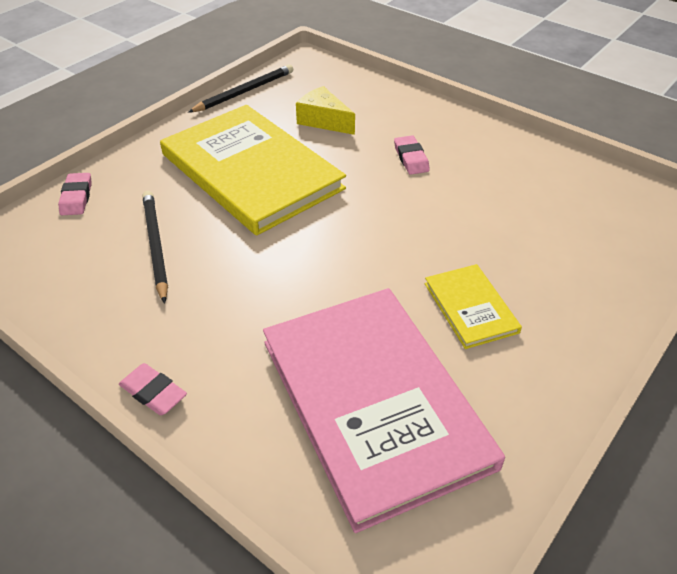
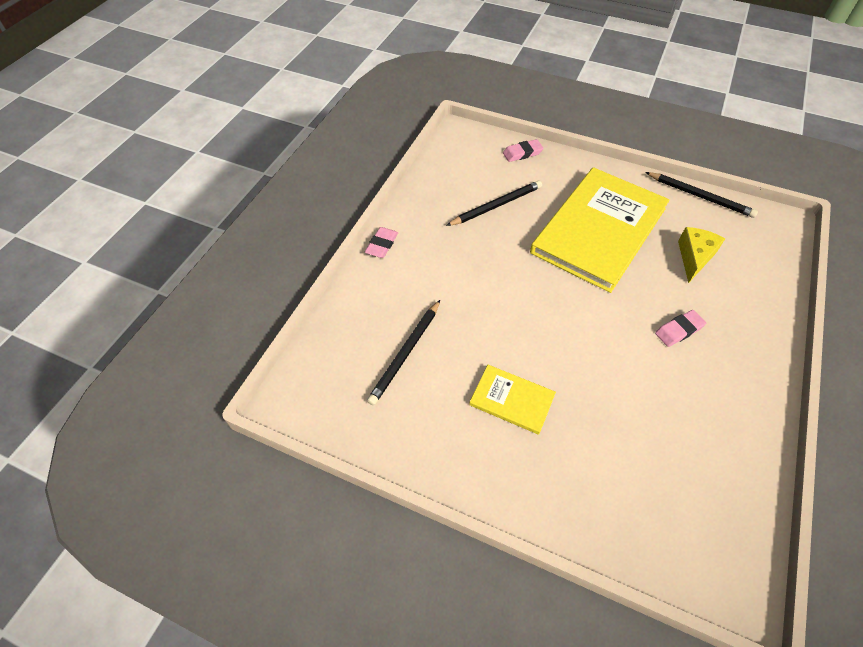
camera: 75 degrees right, 10 degrees up
pink book [263,288,505,533] -> black pencil [367,300,440,405]
yellow book [425,264,522,349] -> yellow book turned 60 degrees clockwise [469,365,556,435]

